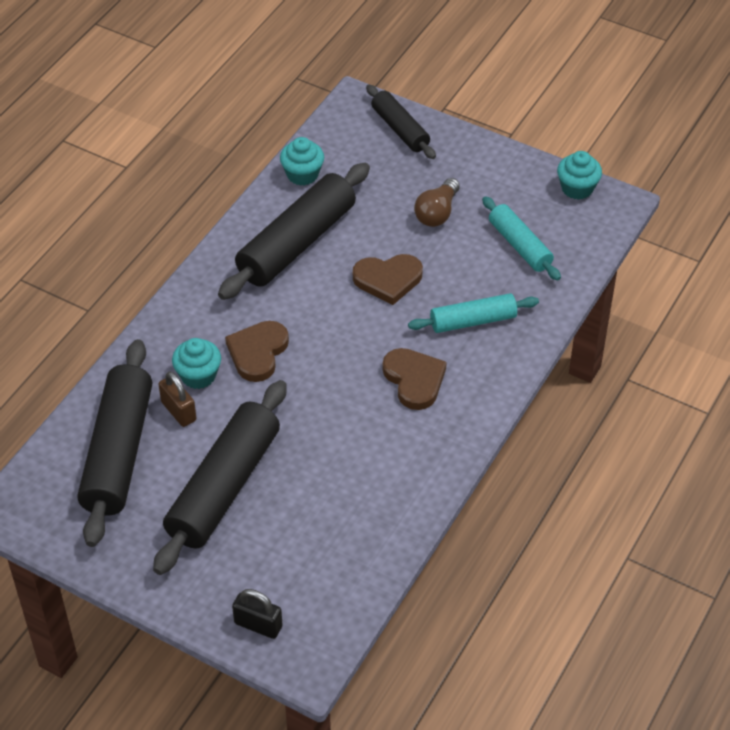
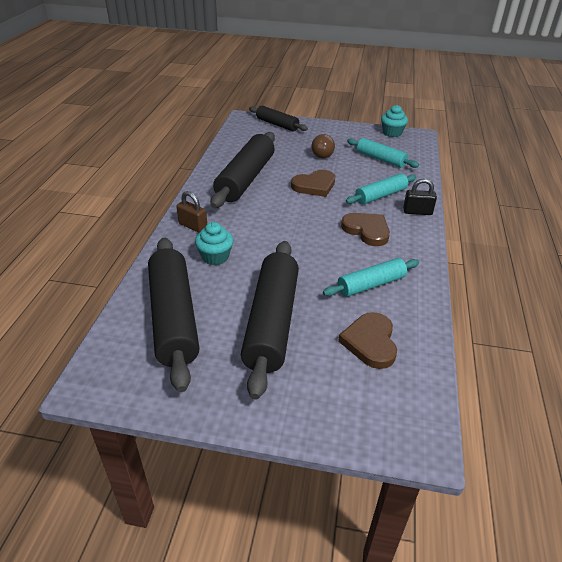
camera: 20 degrees left, 10 degrees down
brown padlock [158,371,196,427] -> brown padlock moved to [176,191,207,233]
brown heart [225,321,289,382] -> brown heart moved to [338,312,397,369]
black padlock [232,589,283,639] -> black padlock moved to [403,178,437,215]
turquoise cupcake [280,137,324,186] -> none
none -> turquoise rolling pin [323,258,419,297]

